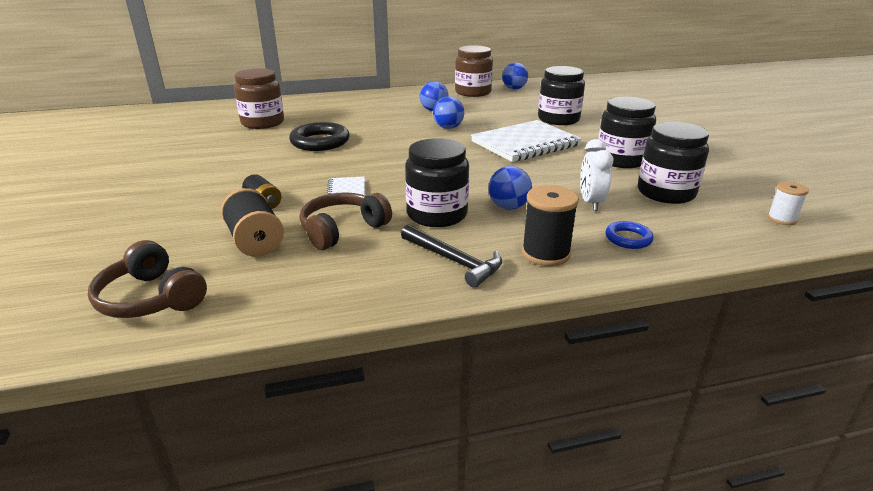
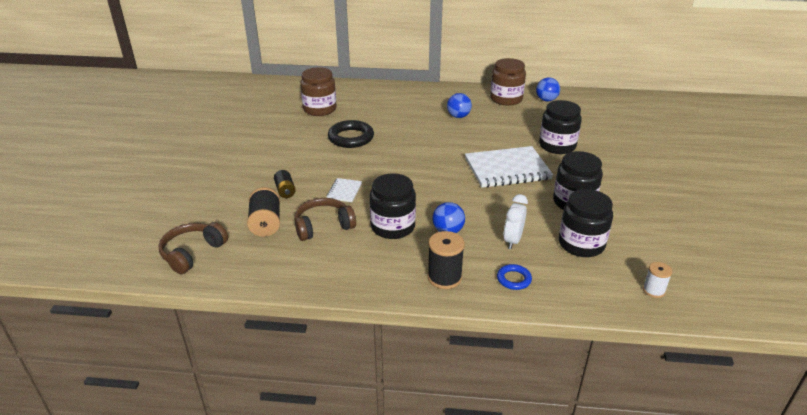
camera: 20 degrees right, 5 degrees up
brown headphones [88,240,207,318] -> brown headphones turned 60 degrees clockwise [158,222,228,274]
black hammer [401,224,502,288] -> none
blue ball [433,96,464,129] -> none

